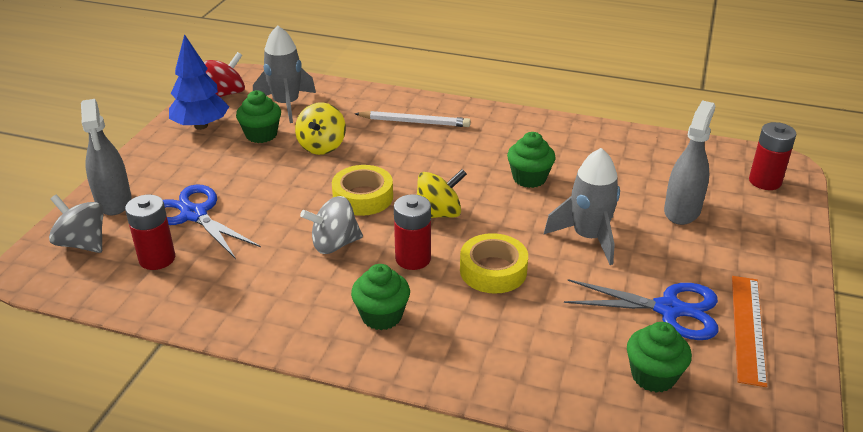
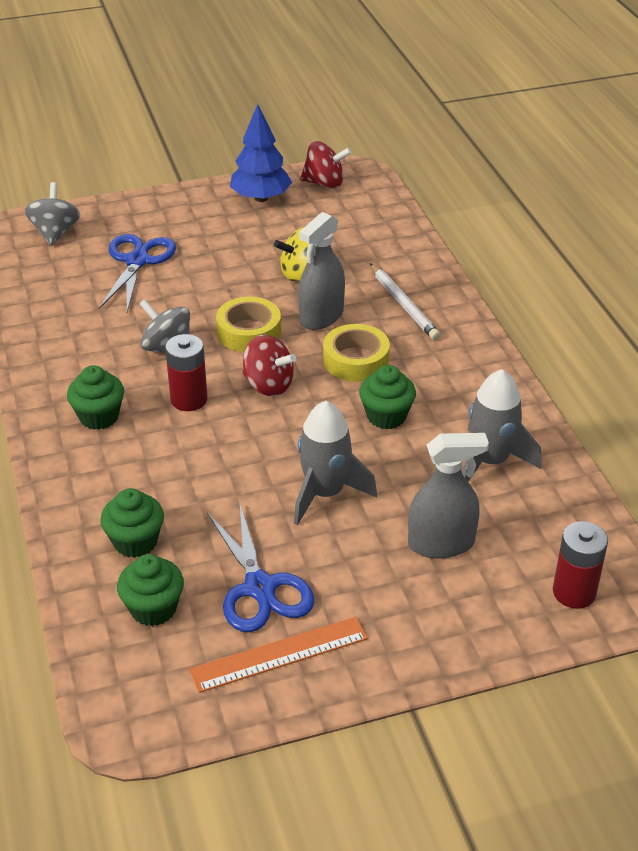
camera: 55 degrees right, 5 degrees up
grey spray bottle [81,99,131,215] -> grey spray bottle moved to [298,212,345,330]
red battery [125,195,175,270] -> none
green cupcake [236,90,281,143] -> green cupcake moved to [100,488,164,558]
grey rocket [253,25,316,123] -> grey rocket moved to [462,369,542,482]
yellow spinning top [417,169,467,218] -> red spinning top [243,335,296,397]
yellow tape [460,233,528,294] -> yellow tape moved to [323,324,390,382]

